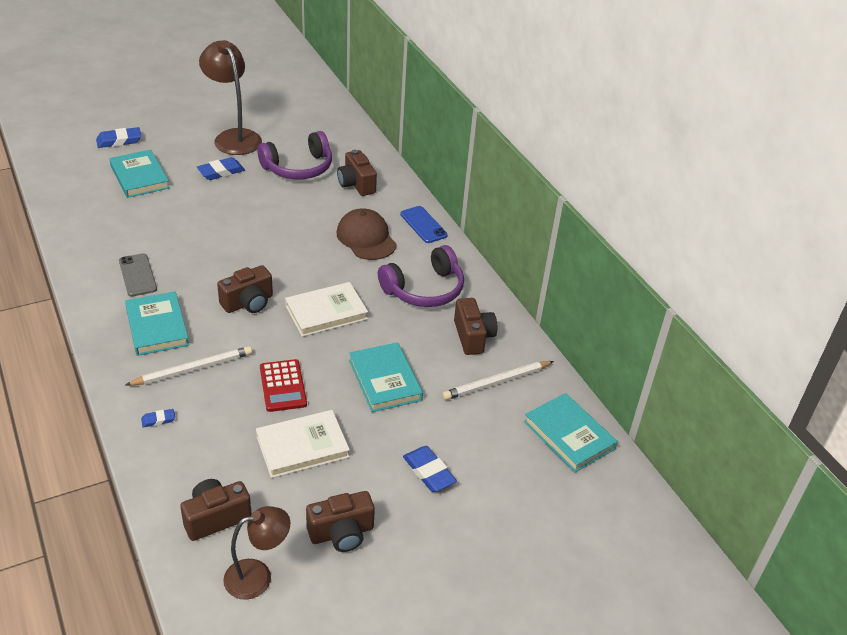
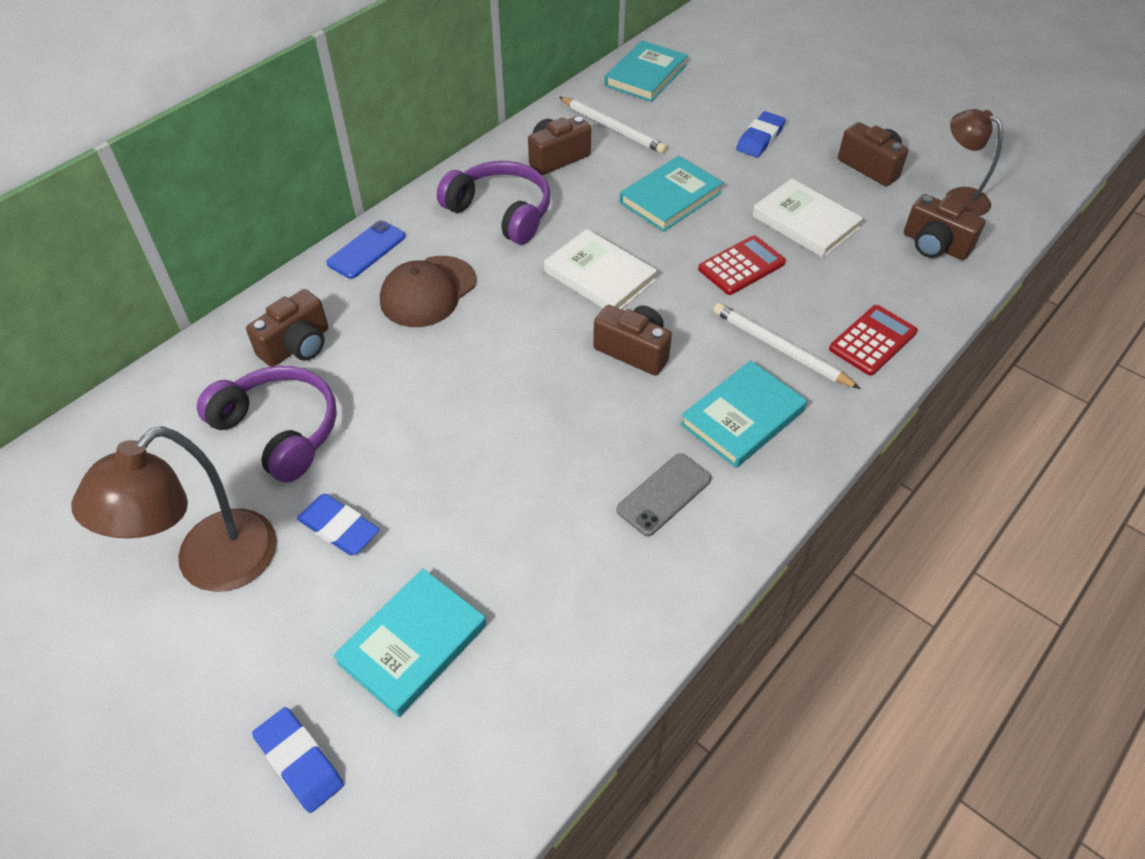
camera: 110 degrees left, 10 degrees up
blue eraser [141,409,175,428] -> red calculator [829,305,918,376]

